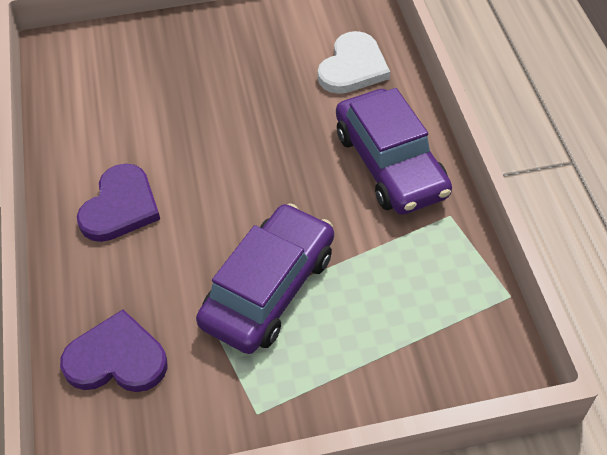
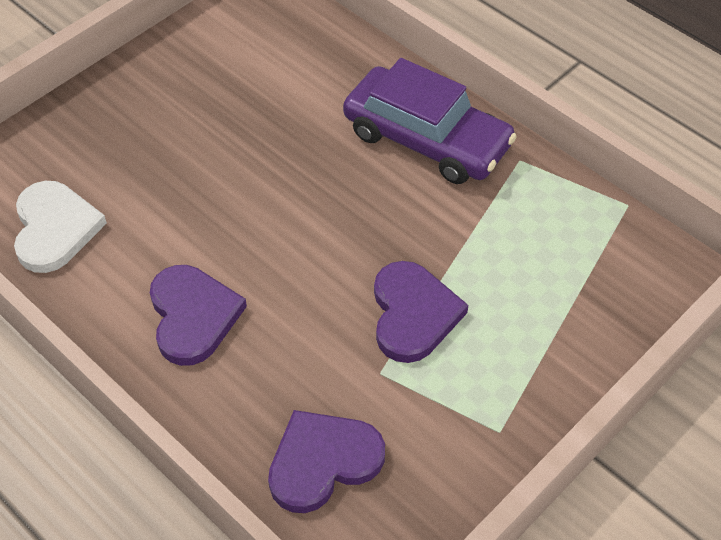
camera: 35 degrees left, 0 degrees up
purple car [196,203,334,354] -> purple heart [374,261,468,363]
white heart [318,31,390,94] -> white heart moved to [14,181,107,273]

